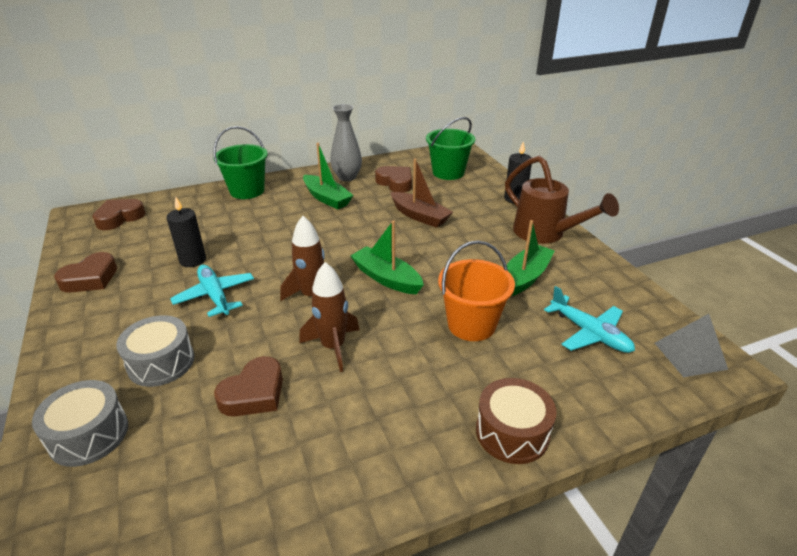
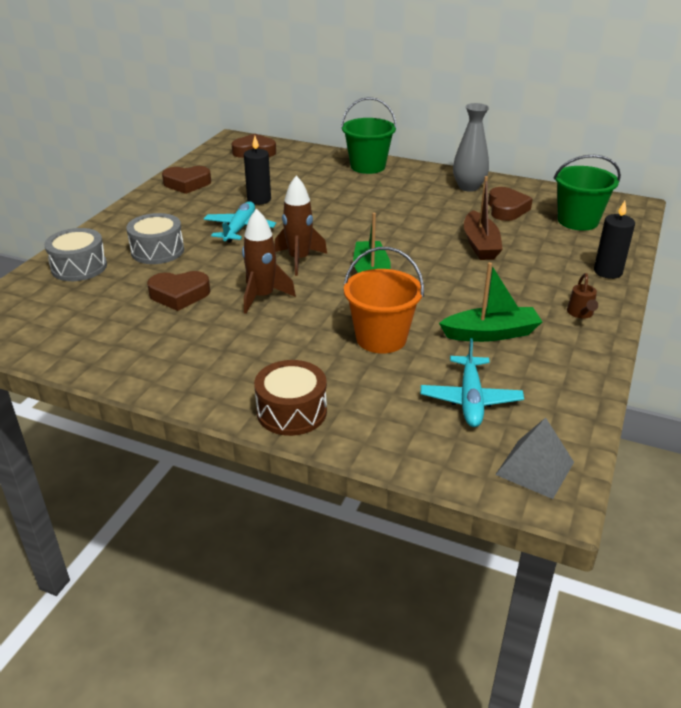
camera: 45 degrees right, 0 degrees up
green boat [303,143,354,209] -> none
brown watering can [505,156,619,244] -> brown watering can [567,273,598,319], size x0.42

